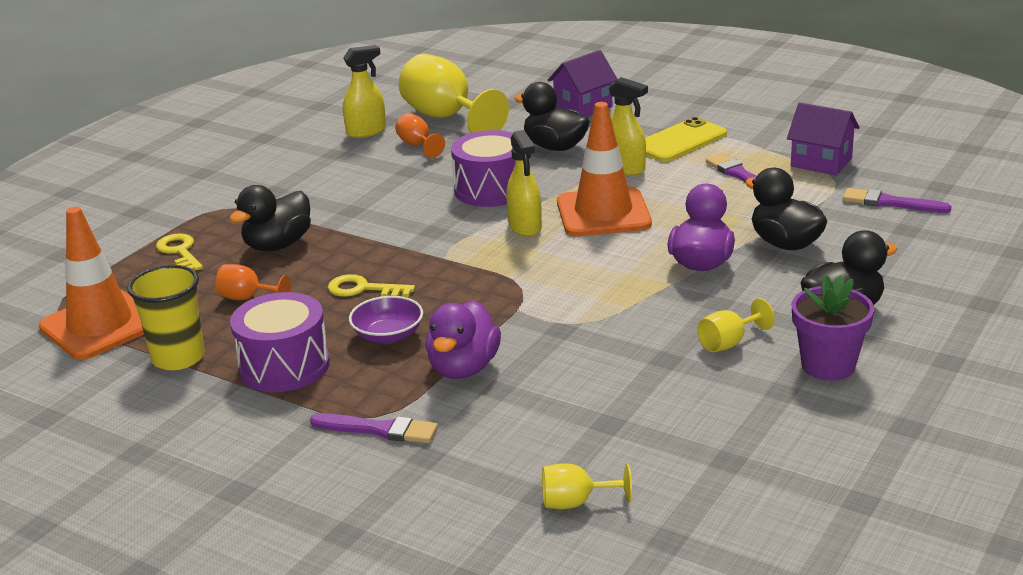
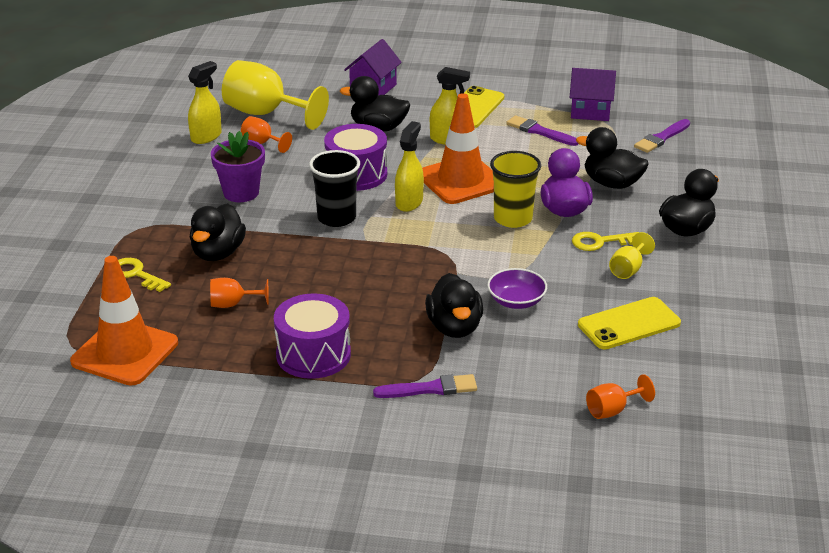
camera: 25 degrees left, 5 degrees up
yellow cup [127,265,205,370] -> yellow cup moved to [490,151,541,228]
yellow key [328,274,415,297] -> yellow key moved to [572,232,639,251]
purple bowl [349,296,423,344] -> purple bowl moved to [487,268,547,309]
purple duck [426,300,501,379] -> black duck [425,273,483,338]
yellow spray bottle [506,130,542,237] -> yellow spray bottle turned 120 degrees counterclockwise [395,121,424,212]
yellow goblet [542,463,632,509] -> orange goblet [586,374,655,419]
purple flower pot [792,275,874,381] -> purple flower pot moved to [211,131,265,202]
purple brush [843,188,952,213] -> purple brush turned 45 degrees counterclockwise [634,119,690,153]
none -> black cup [309,150,360,227]
none -> yellow phone [578,297,681,349]

